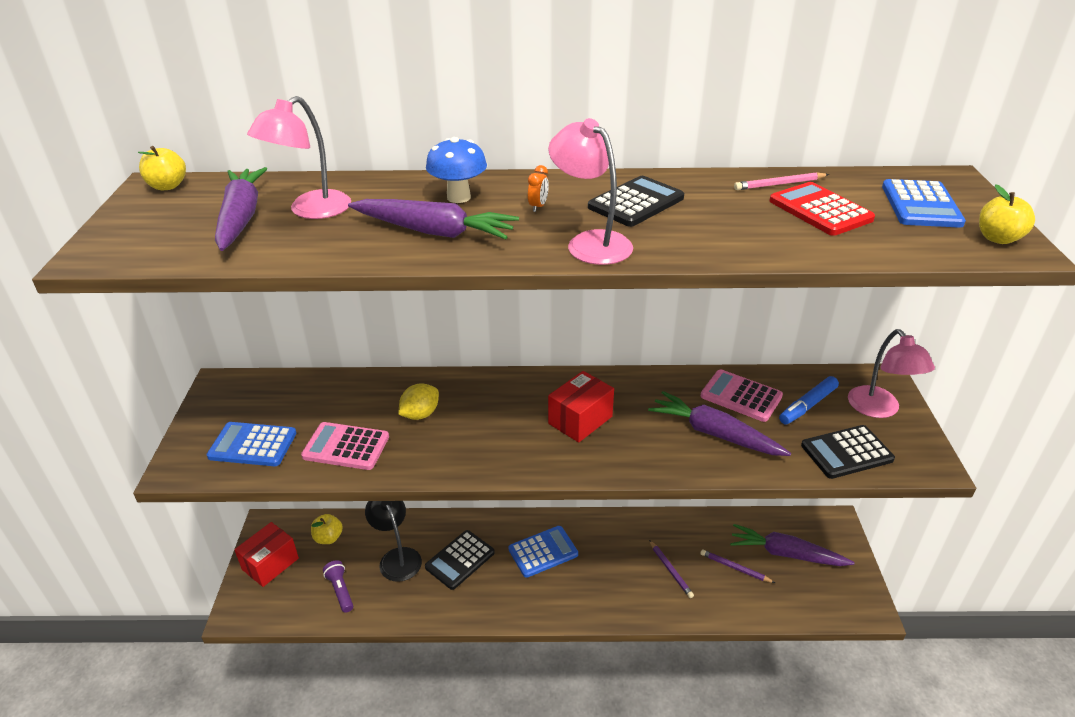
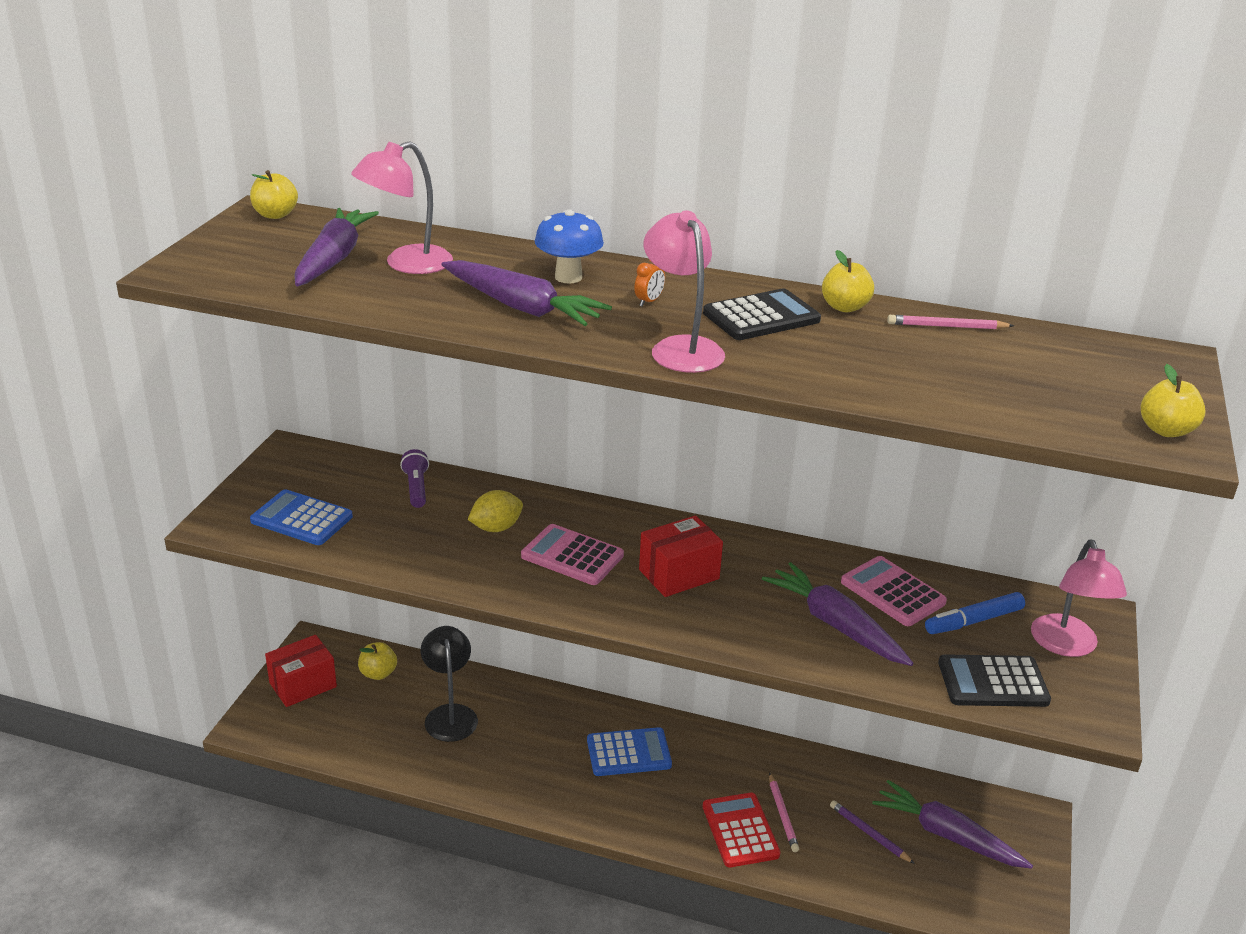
camera: 15 degrees right, 5 degrees down
pink calculator [301,422,389,470] -> pink calculator moved to [521,524,624,585]
purple flashlight [323,560,353,613] -> purple flashlight moved to [400,449,429,508]
black calculator [425,530,495,590] -> none
purple pencil [649,540,694,598] -> pink pencil [769,773,799,852]
red calculator [769,182,875,236] -> red calculator moved to [703,793,780,867]
blue calculator [882,179,966,228] -> none
none -> yellow apple [822,250,874,312]

